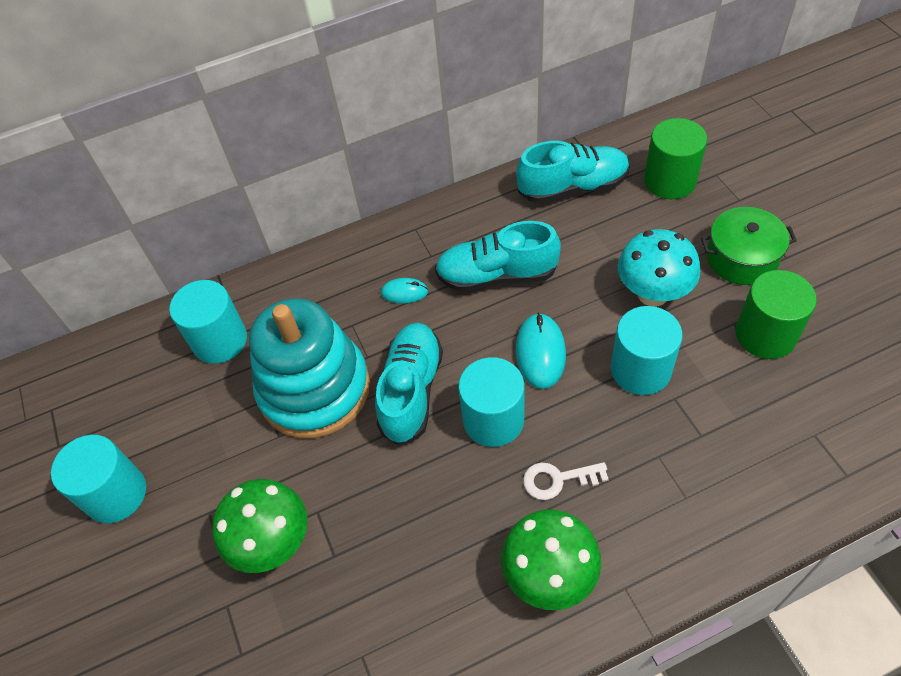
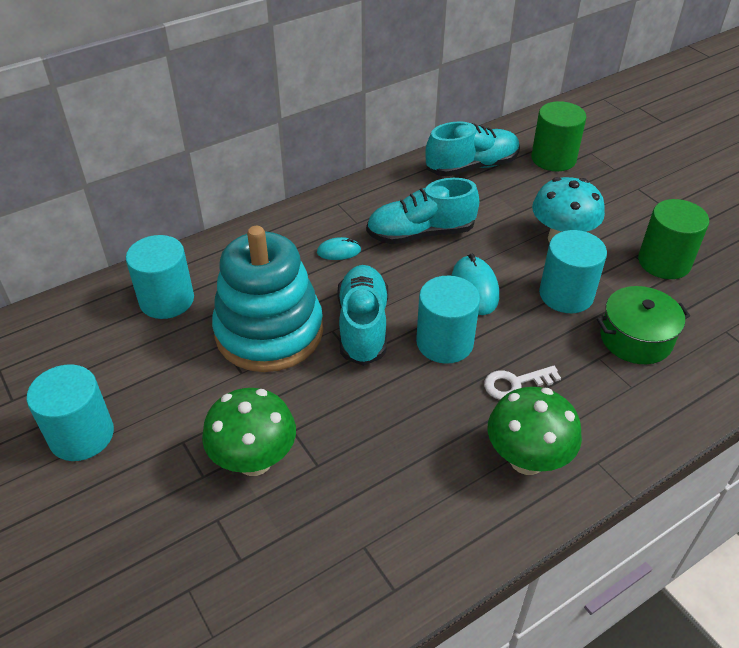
camera: 15 degrees left, 10 degrees down
green pot [701,207,797,285] -> green pot moved to [597,286,690,364]

